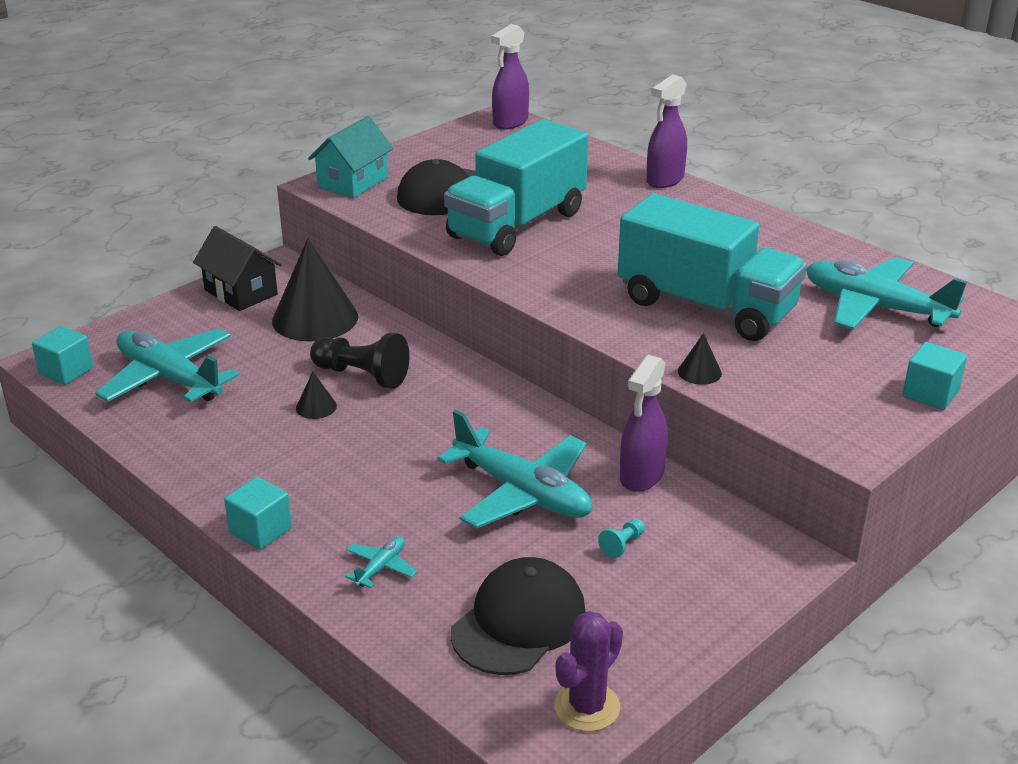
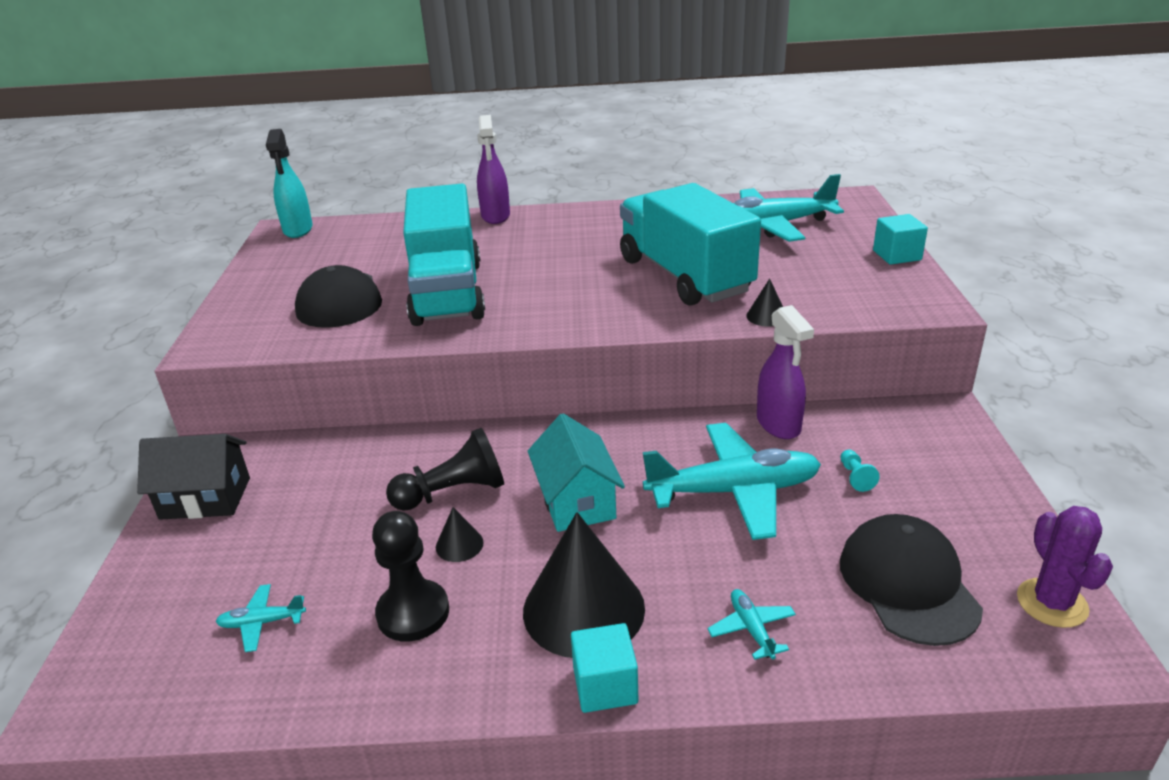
camera: 45 degrees left, 0 degrees up
turquoise cube [32,326,93,385] -> none
turquoise plane [95,328,240,403] -> turquoise plane [215,584,306,652], size x0.43
black cone [272,238,358,342] -> black cone moved to [523,512,645,658]
turquoise house [308,116,394,198] -> turquoise house moved to [528,413,625,532]
purple spray bottle [491,24,529,130] -> turquoise spray bottle [266,129,313,238]
turquoise truck [618,193,807,341] -> turquoise truck turned 105 degrees counterclockwise [620,183,761,306]
none -> black pawn [372,511,449,641]

